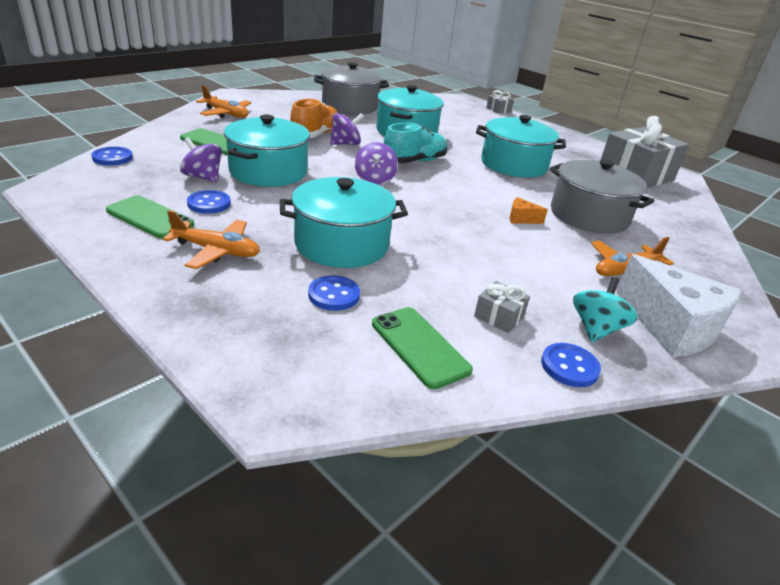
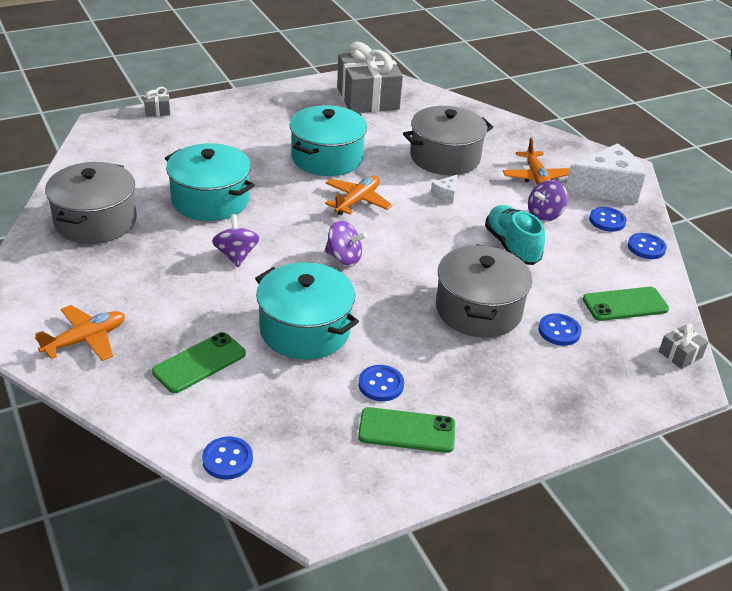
camera: 70 degrees left, 5 degrees up
green phone [106,195,194,239] -> green phone turned 45 degrees clockwise [358,407,455,453]
orange plane [163,210,260,269] -> orange plane moved to [325,176,393,215]
purple spinning top [180,137,222,182] -> purple spinning top moved to [528,180,568,222]
turquoise pot [280,177,408,268] -> grey pot [436,244,532,338]
orange shoe [290,99,338,138] -> none
turquoise shoe [384,123,447,163] -> turquoise shoe moved to [485,205,545,265]
grey gift [474,281,530,333] -> grey gift moved to [659,324,708,369]
orange cheese [510,197,548,224] -> white cheese [430,175,457,204]
turquoise spinning top [573,277,637,342] -> blue button [589,207,627,232]

